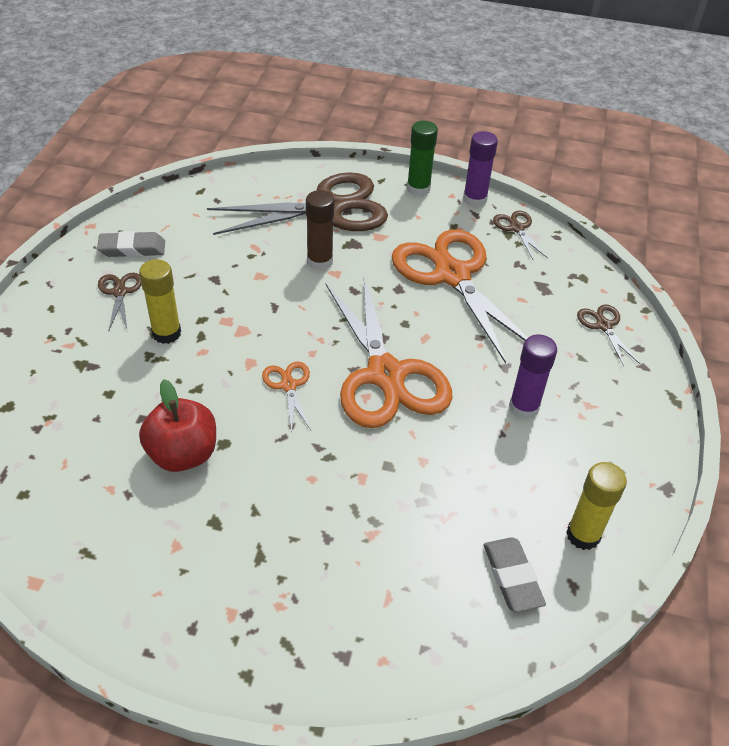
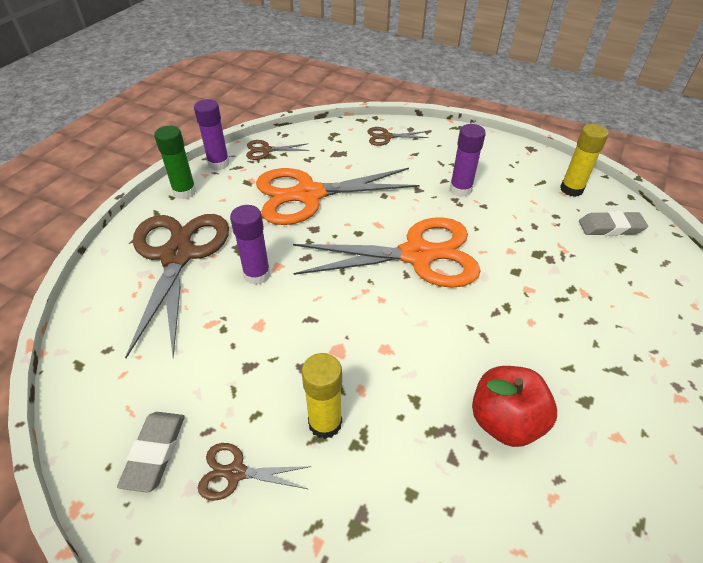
camera: 75 degrees left, 0 degrees up
orange scissors [262,361,311,432] -> none
brown glue stick [306,190,335,271] -> purple glue stick [230,205,270,285]

